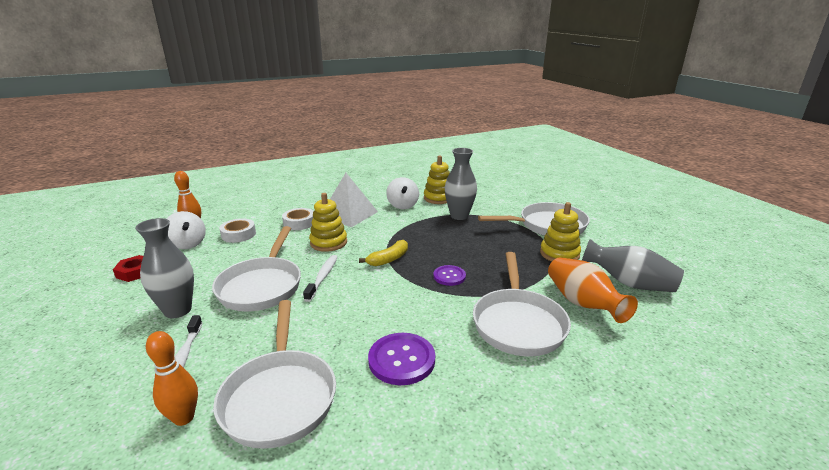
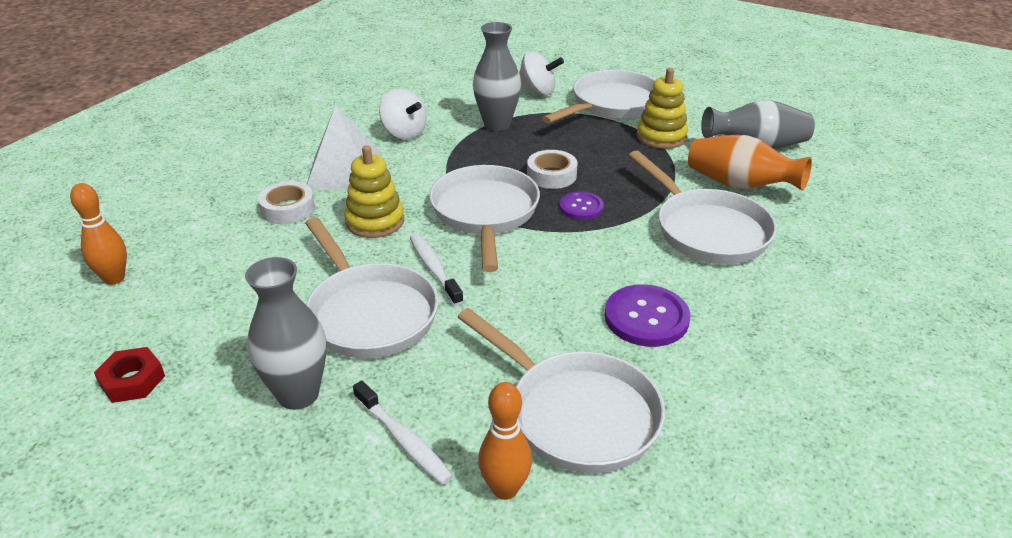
camera: 35 degrees left, 10 degrees up
white spinning top [167,211,206,249] -> white spinning top moved to [519,51,564,96]
white tape [219,218,256,243] -> white tape moved to [527,150,578,189]
yellow banana [359,240,408,266] -> white pan [429,165,540,272]
yellow stacking toy [424,156,450,204] -> none

